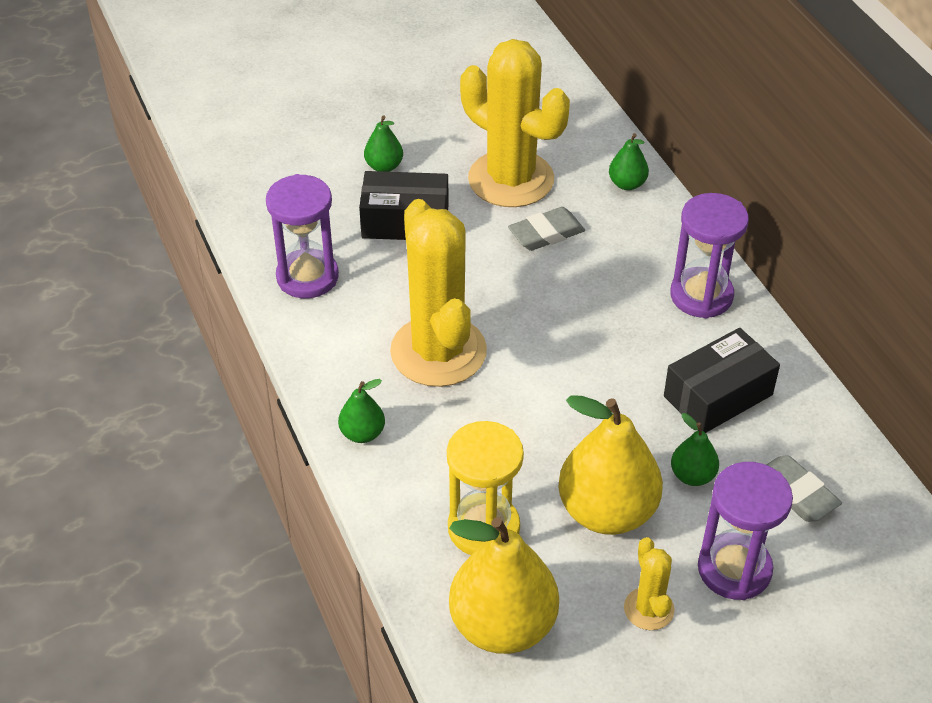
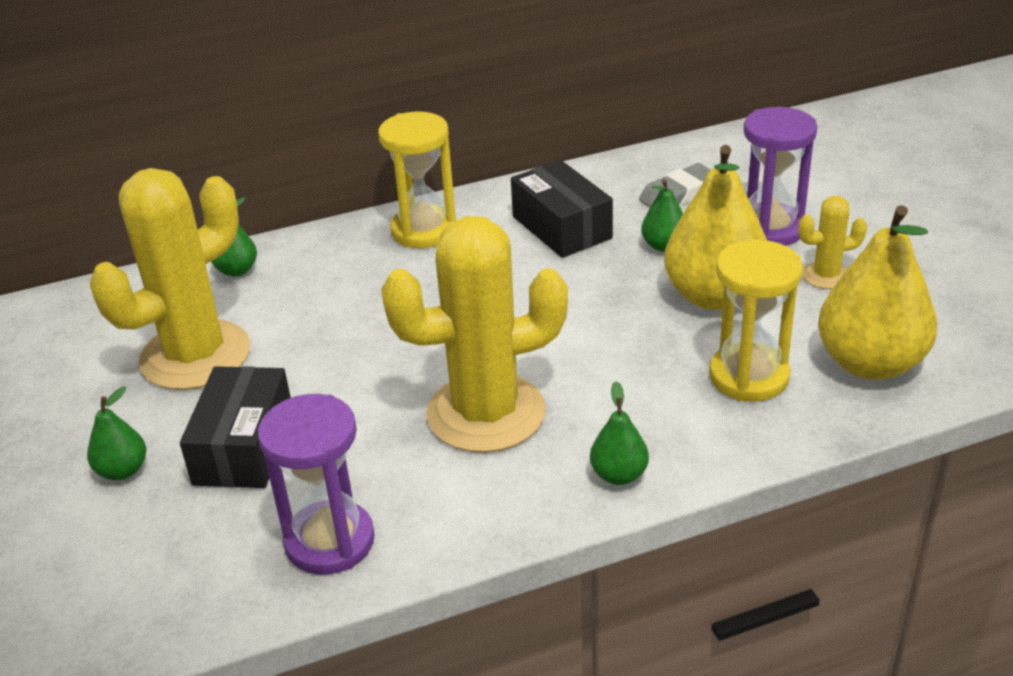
camera: 85 degrees left, 10 degrees down
grey eraser [508,207,585,251] -> none
purple hourglass [670,193,749,318] -> yellow hourglass [378,112,456,248]

